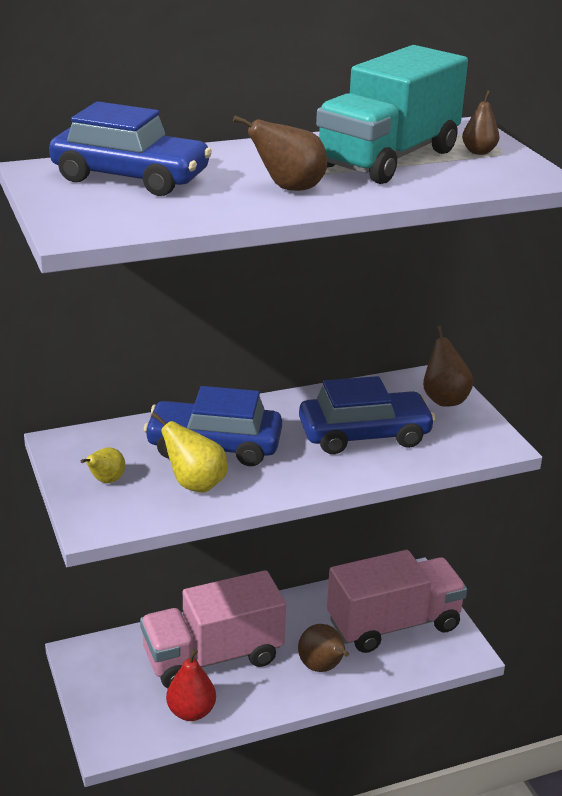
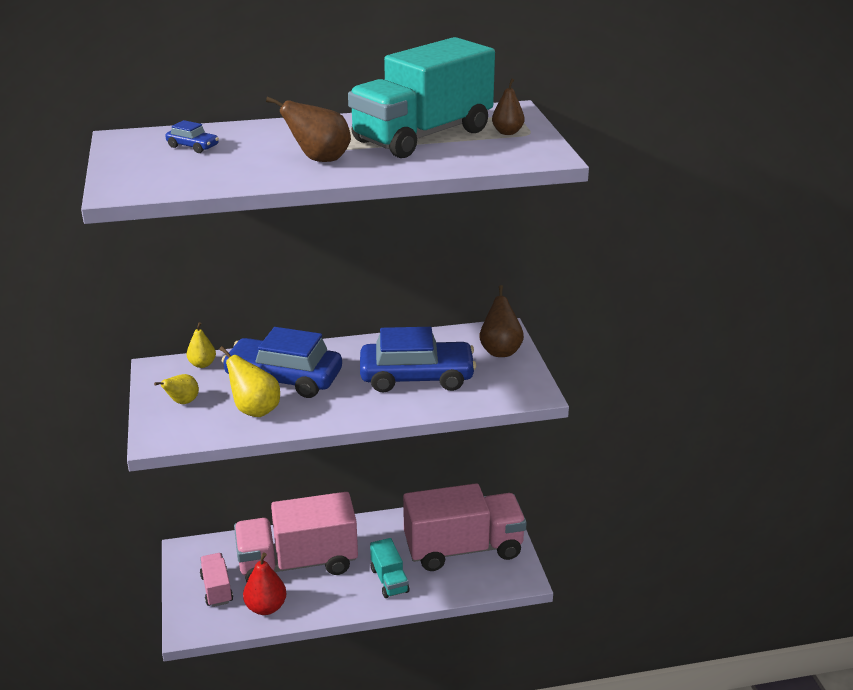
camera: 10 degrees right, 0 degrees up
blue car [49,101,212,196] -> blue car [165,120,219,153], size x0.41
brown pear [298,624,349,672] -> turquoise truck [370,538,410,598]
none -> yellow pear [187,322,216,368]
none -> pink truck [200,553,233,607]

